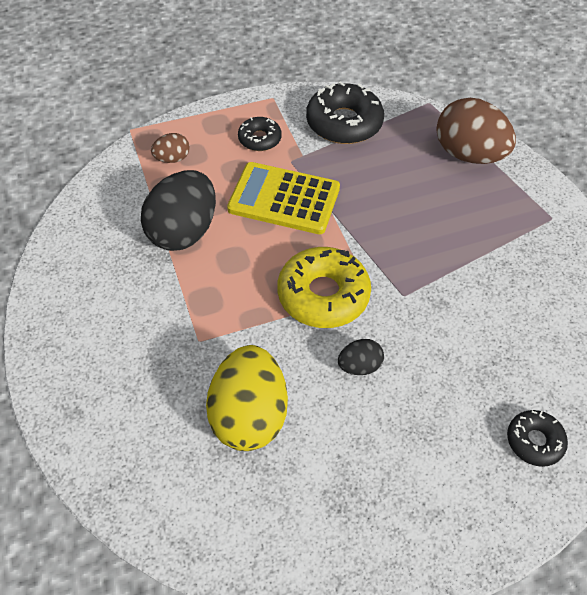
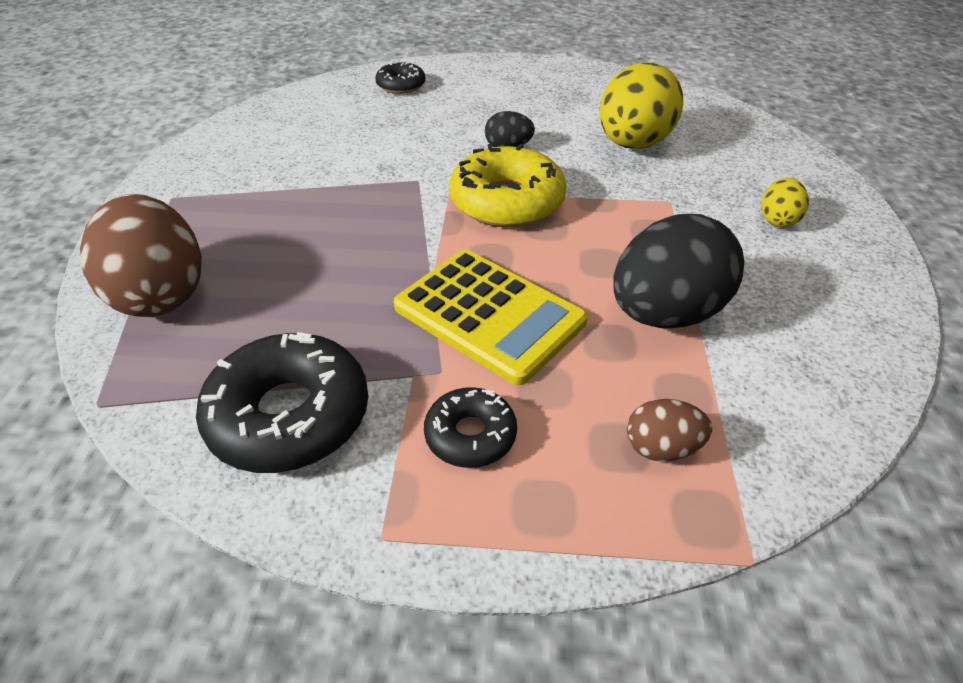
camera: 155 degrees left, 10 degrees down
none -> yellow egg [761,177,809,227]

